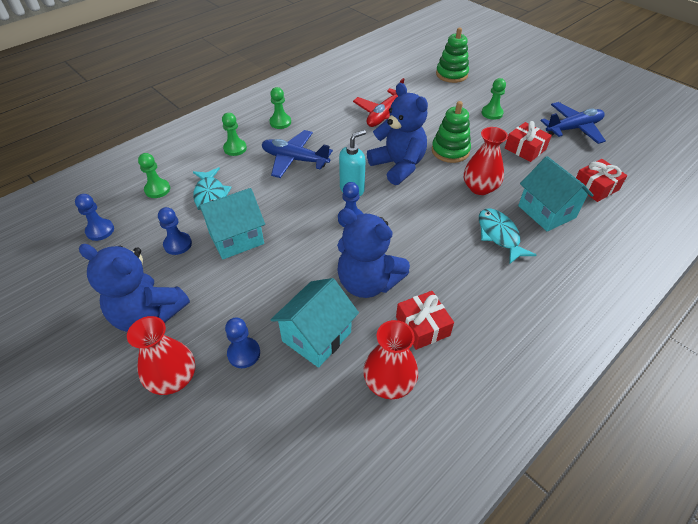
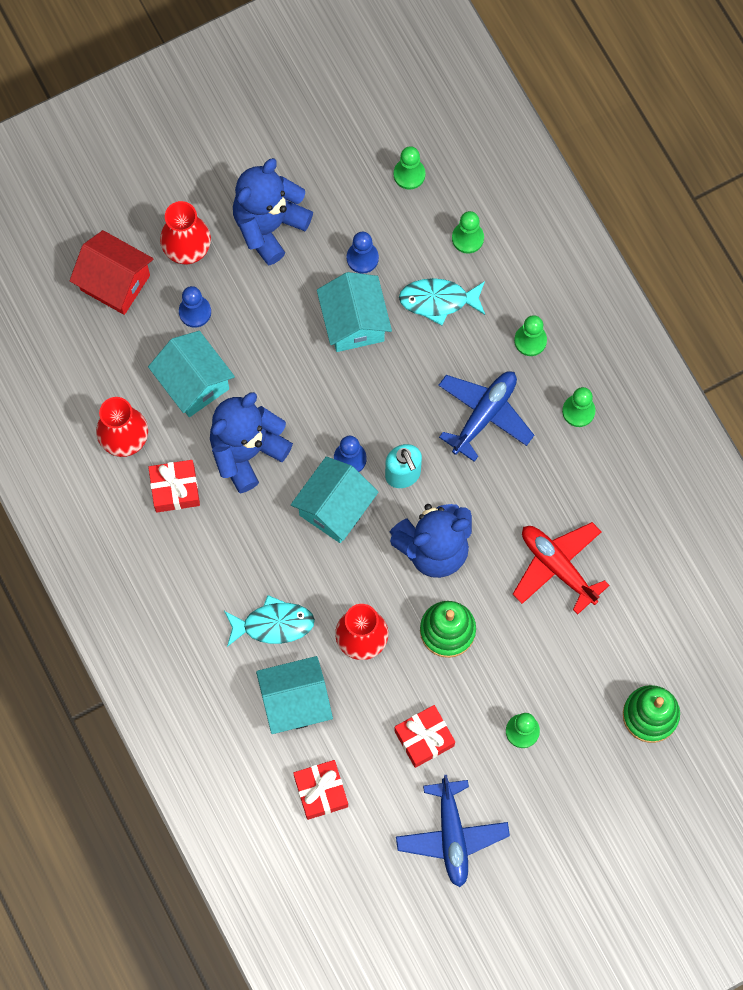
camera: 105 degrees right, 25 degrees up
blue pawn [75,194,114,241] -> green pawn [394,146,425,190]
none -> red house [70,230,153,315]
none -> turquoise house [291,457,378,543]

